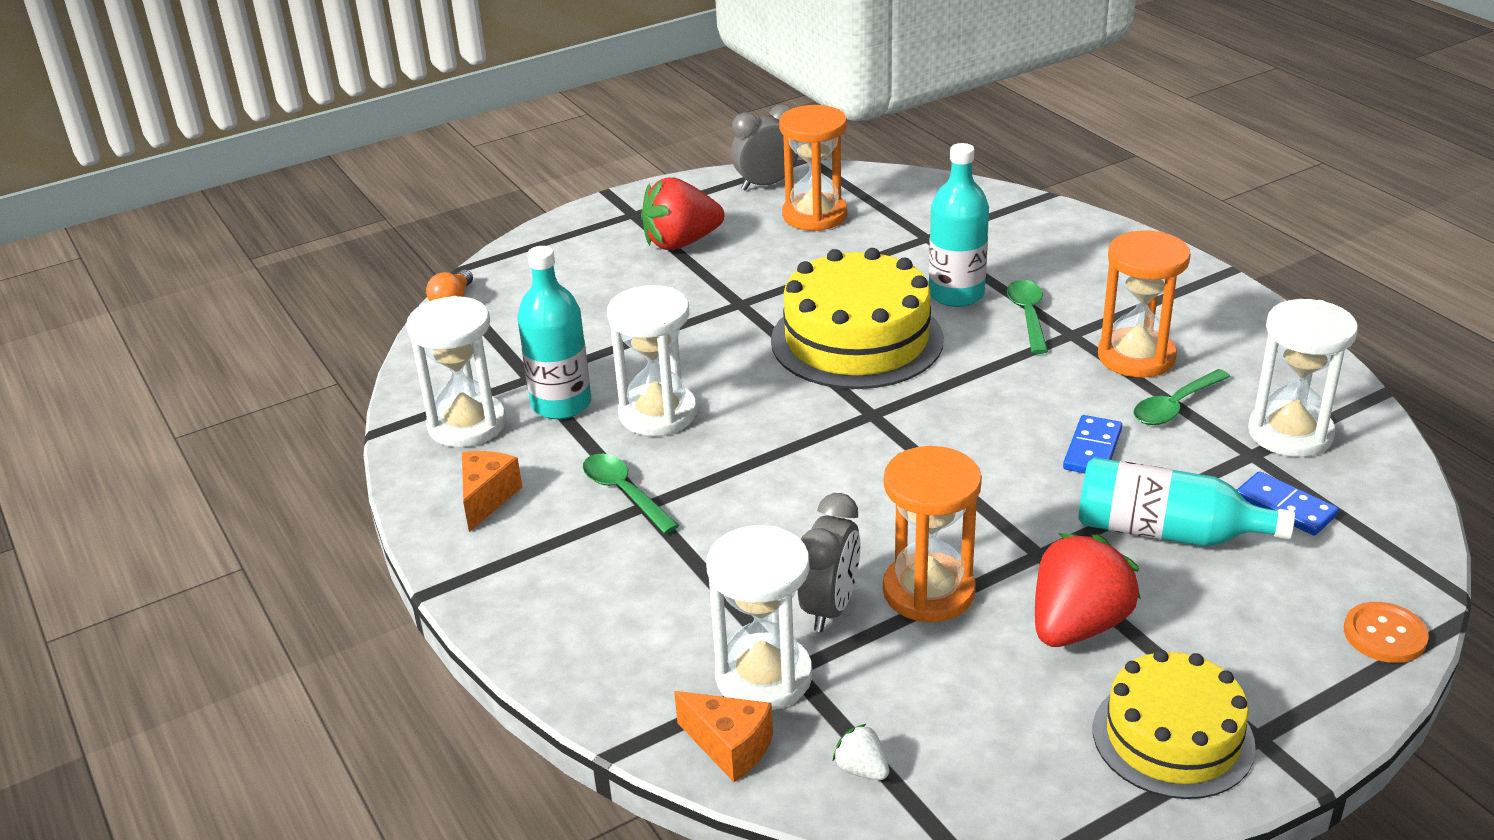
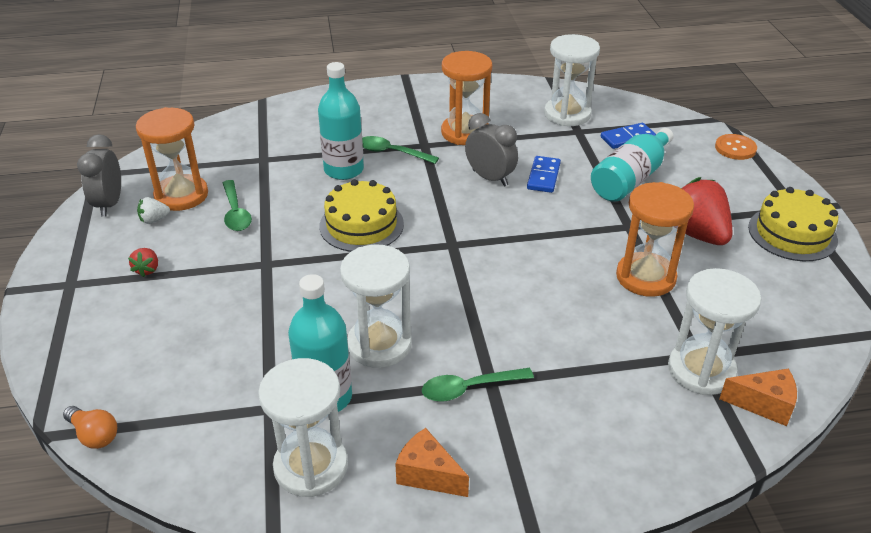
camera: 70 degrees left, 5 degrees up
red strawberry [641,177,724,250] -> red strawberry [128,248,158,277], size x0.45
orange cheese [674,691,773,782] -> orange cheese turned 45 degrees clockwise [719,368,797,426]
yellow cake [771,248,944,389] -> yellow cake [319,179,404,252], size x0.66
grey clock [798,493,861,632] -> grey clock moved to [465,113,518,186]
white strawberry [833,724,889,780] -> white strawberry moved to [137,197,170,224]
blue domino [1063,415,1122,473] -> blue domino turned 60 degrees clockwise [527,156,561,193]
green spoon [1133,369,1230,425] -> green spoon moved to [223,180,252,231]

